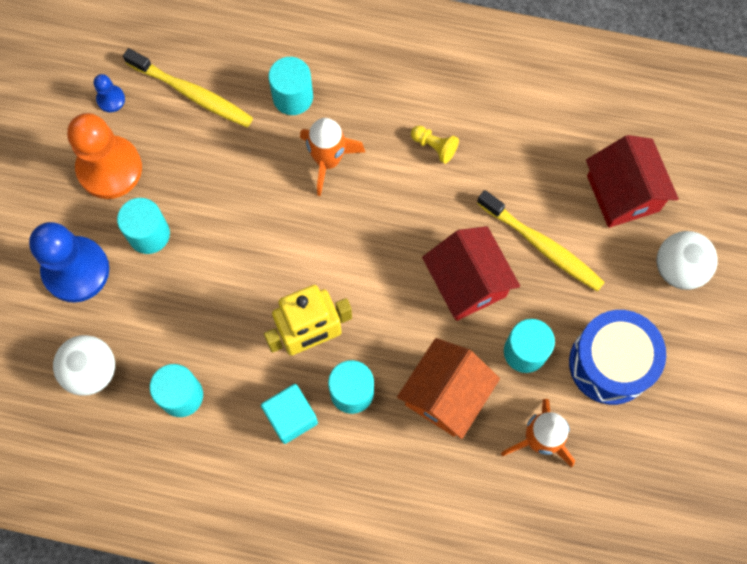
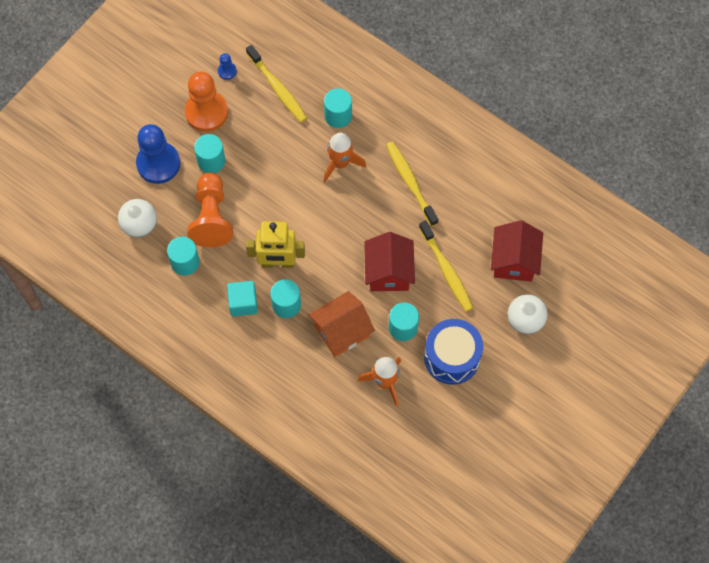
camera: 25 degrees right, 5 degrees down
yellow pawn [411,125,459,164] -> yellow toothbrush [386,141,438,226]
none -> orange pawn [188,173,233,247]

